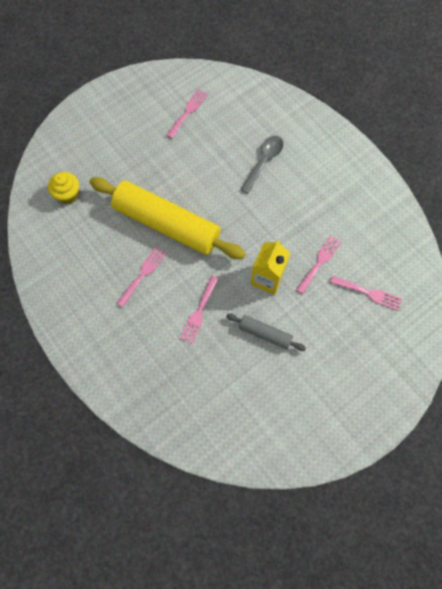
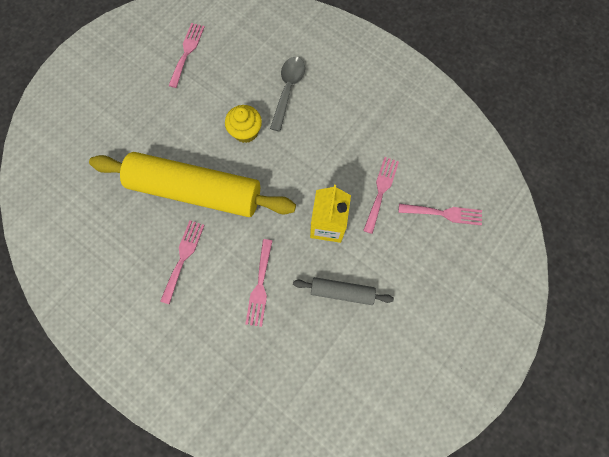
camera: 15 degrees left, 5 degrees up
yellow cupcake [48,172,79,204] -> yellow cupcake moved to [225,105,262,143]

